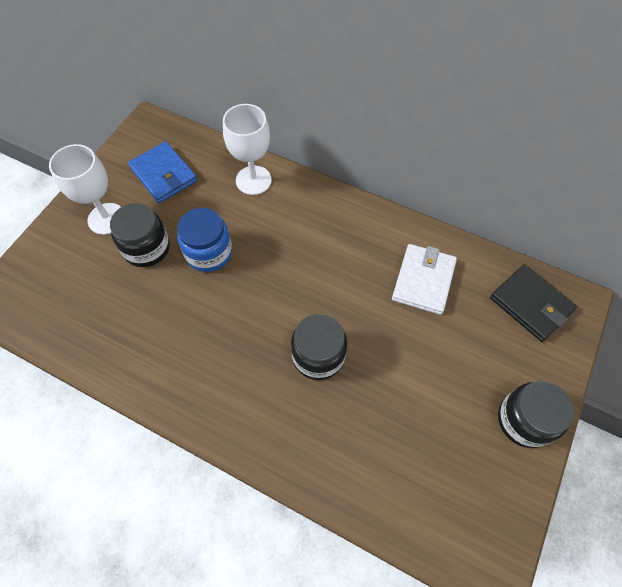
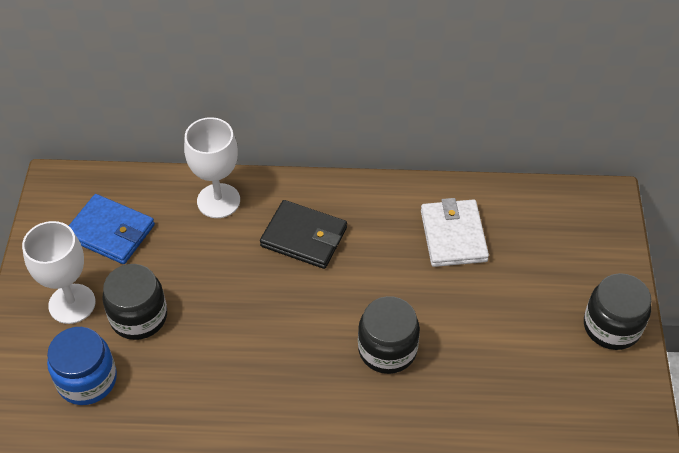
camera: 25 degrees left, 10 degrees down
blue jar [177,208,232,272] -> blue jar moved to [47,327,117,405]
black wallet [490,264,577,342] -> black wallet moved to [260,200,347,269]

